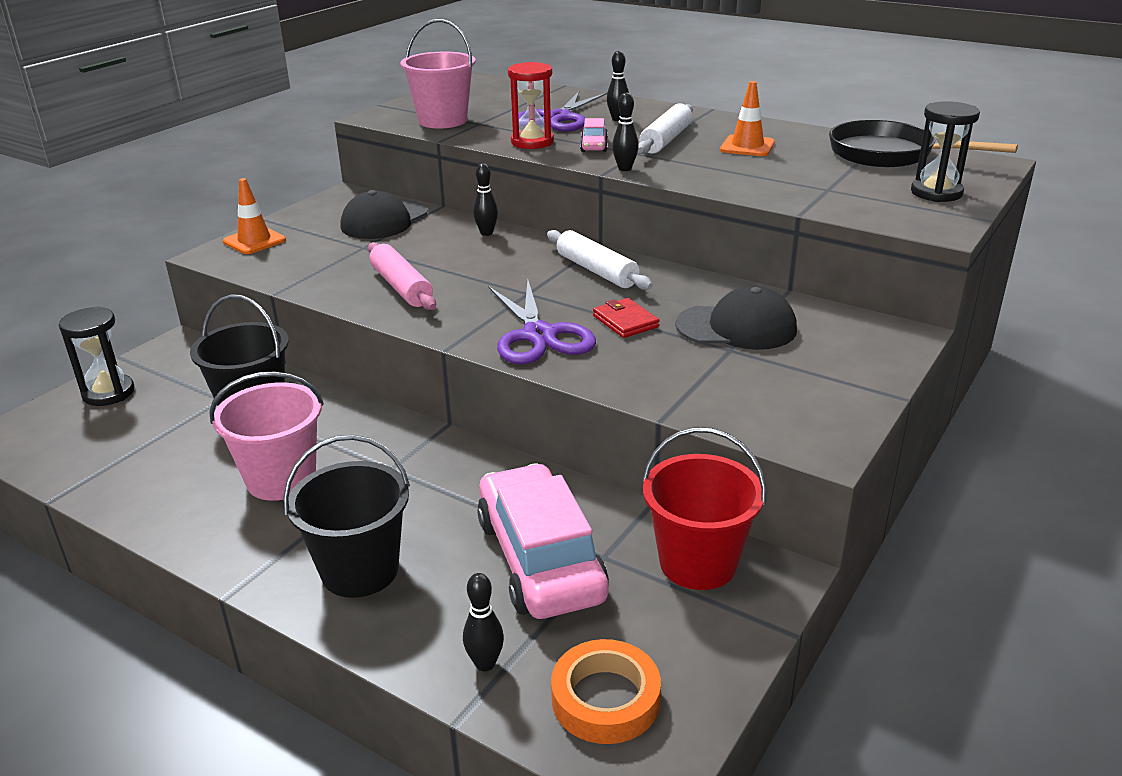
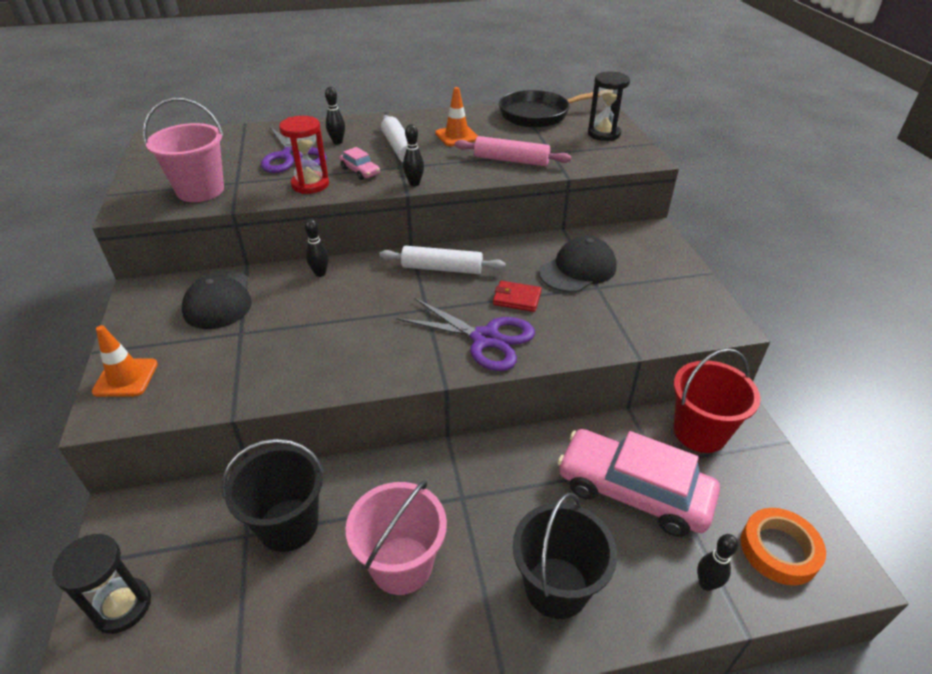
camera: 45 degrees left, 10 degrees up
pink rolling pin [368,242,436,310] -> pink rolling pin moved to [455,136,572,166]

